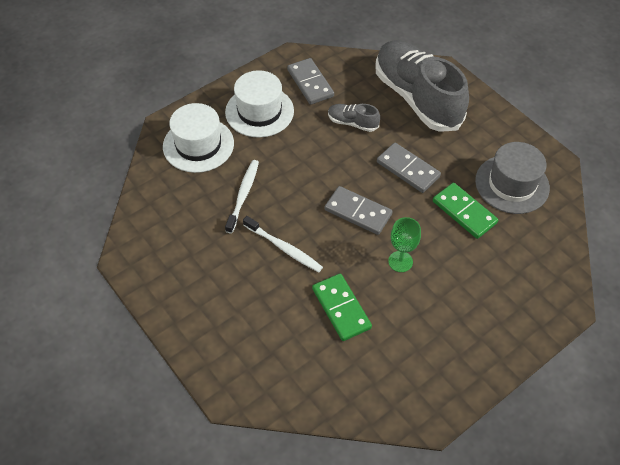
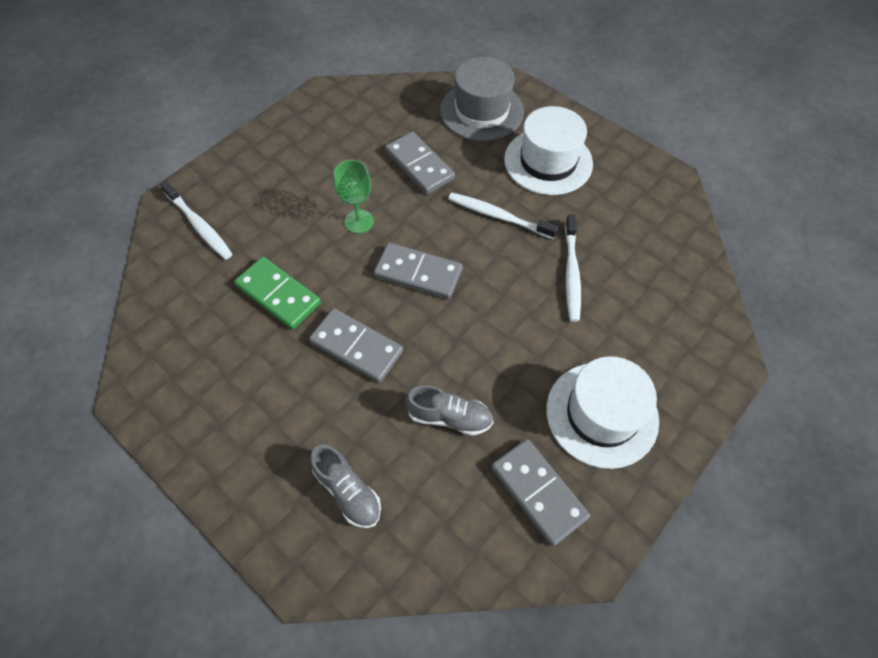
camera: 170 degrees right, 5 degrees up
white hat [163,103,234,173] -> white hat moved to [504,106,593,195]
green domino [312,274,372,341] -> grey domino [385,131,455,194]
grey shoe [375,40,469,132] -> grey shoe [310,445,381,528], size x0.42
grey hat [475,142,550,214] -> grey hat moved to [440,57,524,141]
none -> white toothbrush [160,181,232,259]

